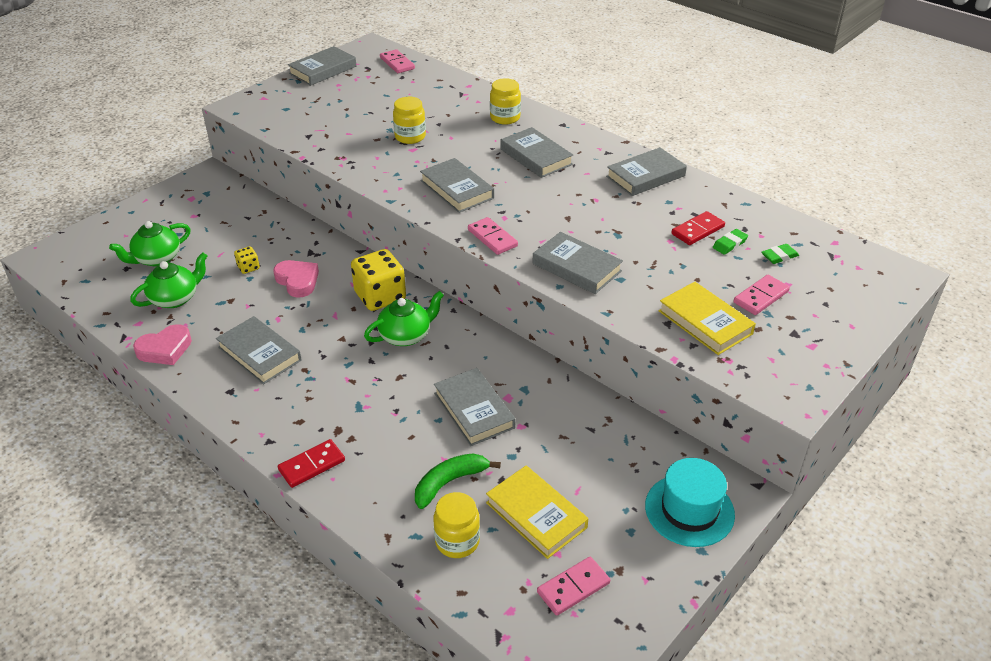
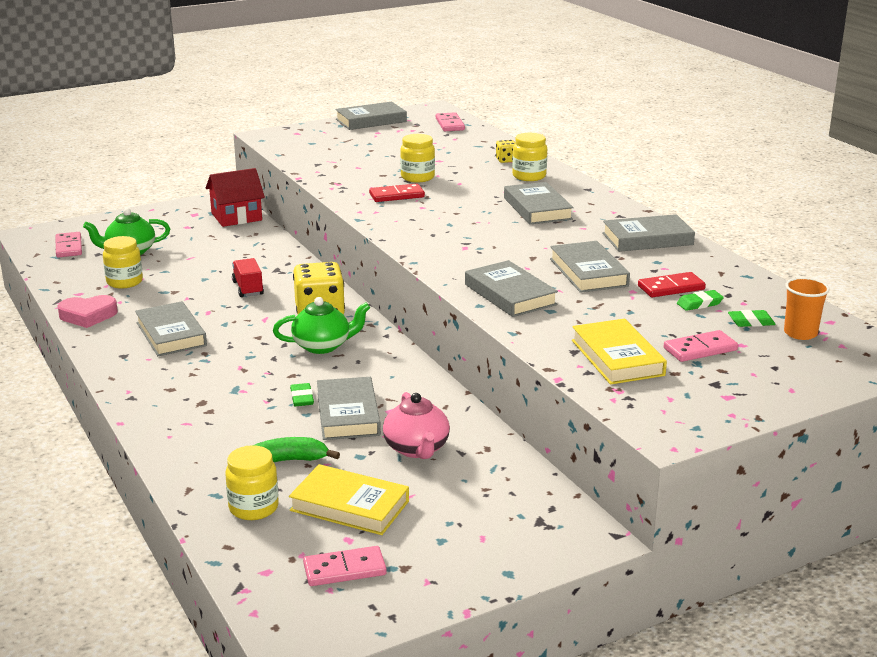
camera: 20 degrees right, 15 degrees down
green teapot [130,252,207,308] -> yellow jar [103,236,143,288]
yellow dice [234,246,260,274] -> yellow dice moved to [496,140,515,163]
pink heart [273,260,319,298] -> red truck [232,258,264,297]
red domino [278,439,345,488] -> red domino moved to [369,183,425,202]
grey book [420,158,494,213] -> grey book moved to [550,241,630,293]
pink domino [468,217,518,255] -> pink domino moved to [56,232,82,257]
yellow book [486,466,588,559] -> yellow book turned 45 degrees counterclockwise [289,464,409,535]
turquoise hat [645,458,735,547] -> none
none -> red house [206,168,265,227]
none -> green eraser [290,383,314,406]
none -> pink teapot [383,392,450,459]
none -> orange cup [784,277,830,340]

